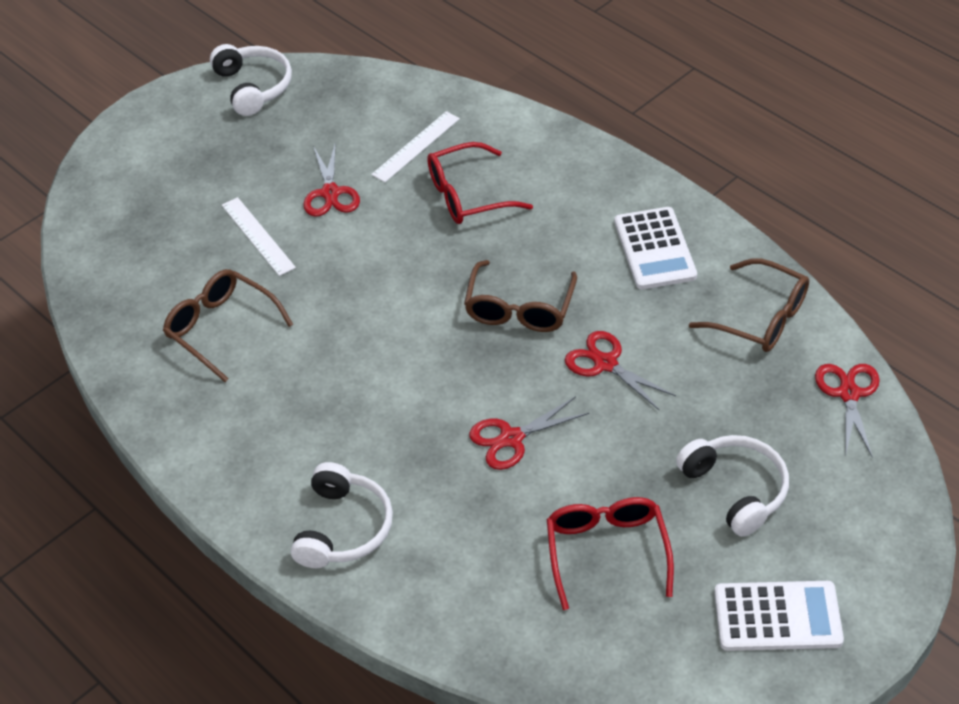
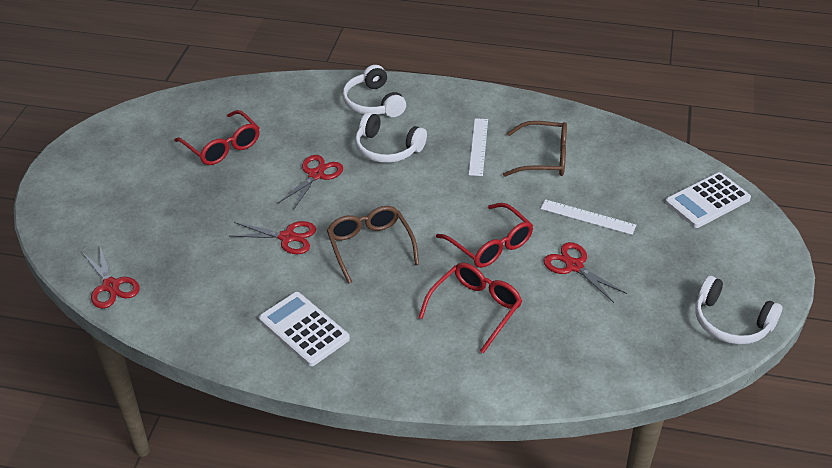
camera: 145 degrees right, 5 degrees down
white ruler [371,111,460,182] -> white ruler moved to [469,118,488,176]
white headphones [676,435,789,537] -> white headphones moved to [355,112,427,163]
brown glasses [689,258,809,352] -> none
white calculator [714,581,844,651] -> white calculator moved to [665,172,751,228]
none -> red glasses [436,203,533,268]

